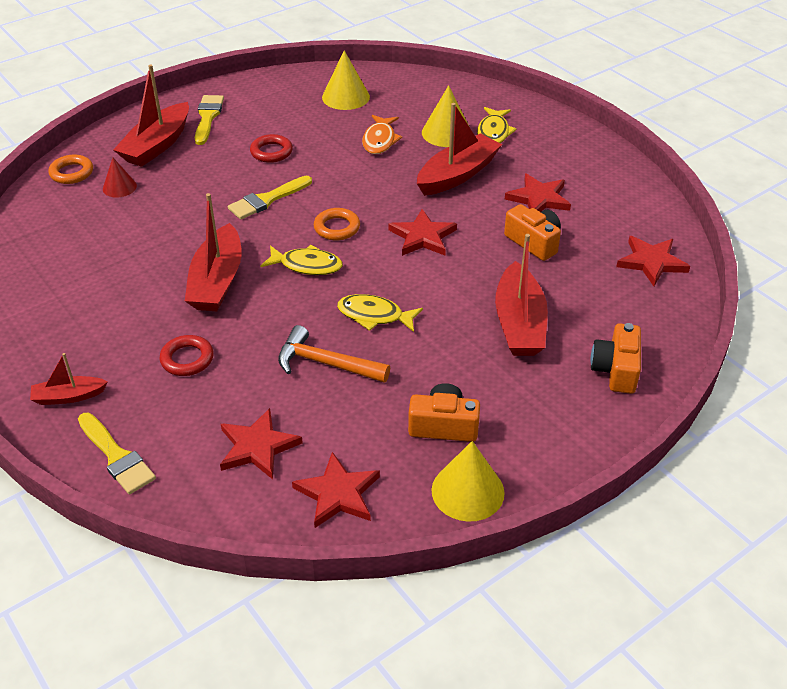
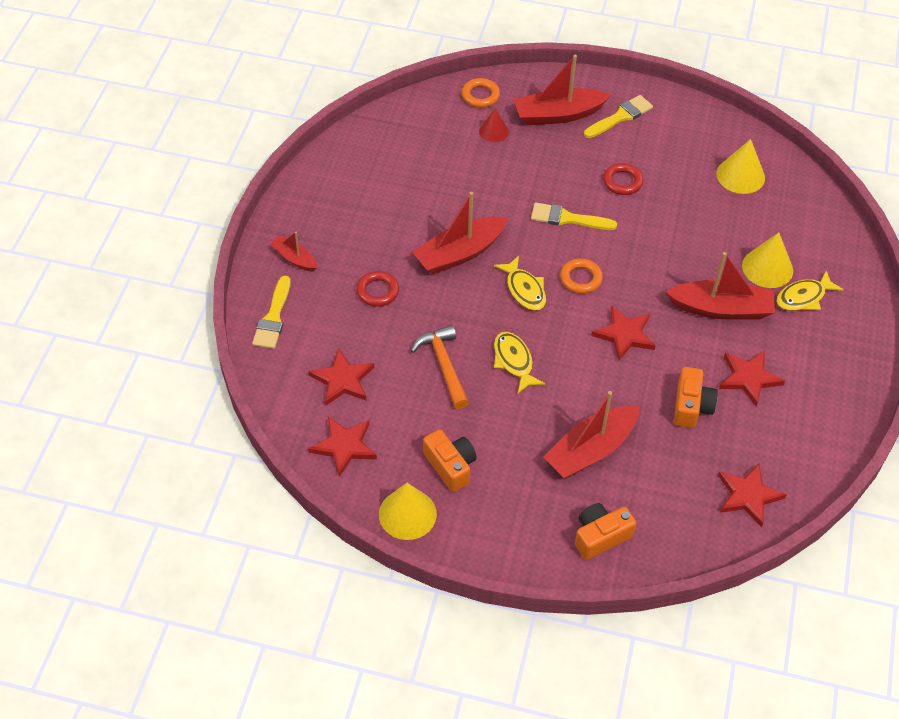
camera: 50 degrees right, 10 degrees up
orange fish [362,115,402,154] -> none

